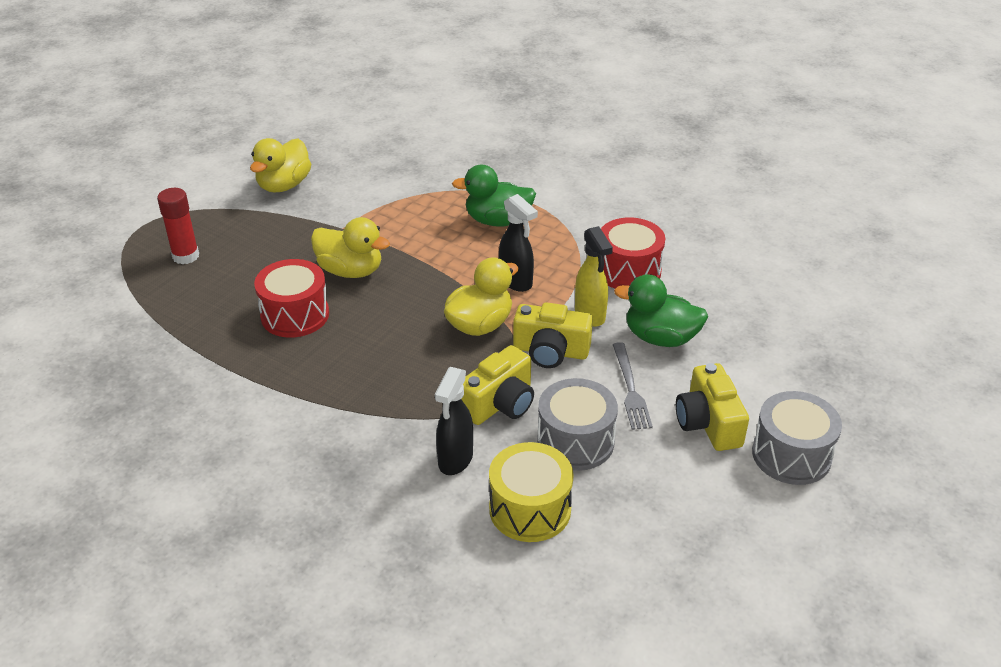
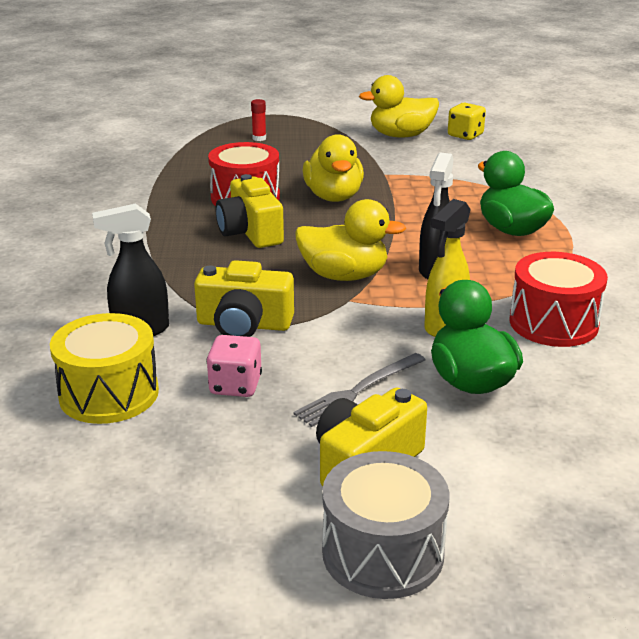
camera: 55 degrees right, 10 degrees down
red glue stick [157,188,199,264] -> red glue stick [251,99,266,141], size x0.55
yellow camera [513,302,593,368] -> yellow camera moved to [216,174,284,248]
grey drum [537,378,618,471] -> pink dice [206,335,262,397]
none -> yellow dice [448,103,486,140]

